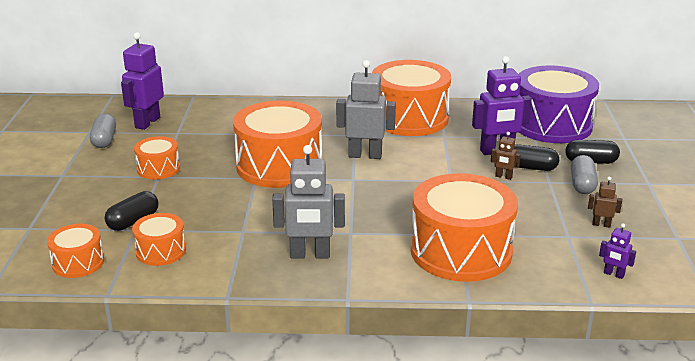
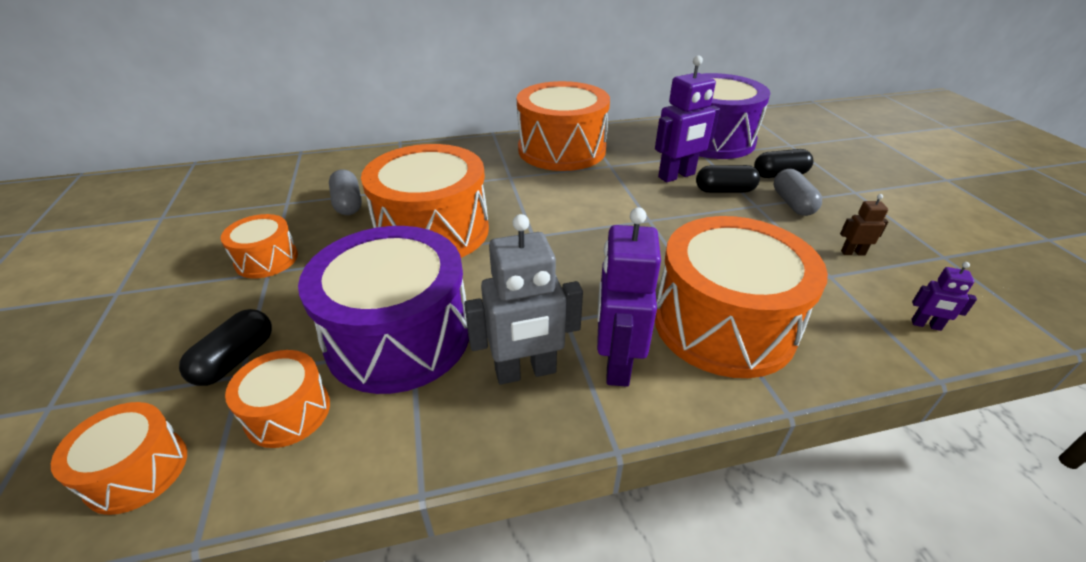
camera: 15 degrees left, 10 degrees up
grey capsule [90,113,116,148] -> grey capsule moved to [329,169,362,215]
purple robot [121,32,164,130] -> purple robot moved to [597,208,661,387]
grey robot [336,60,396,159] -> none
brown robot [491,132,521,180] -> none
none -> purple drum [298,226,469,394]

